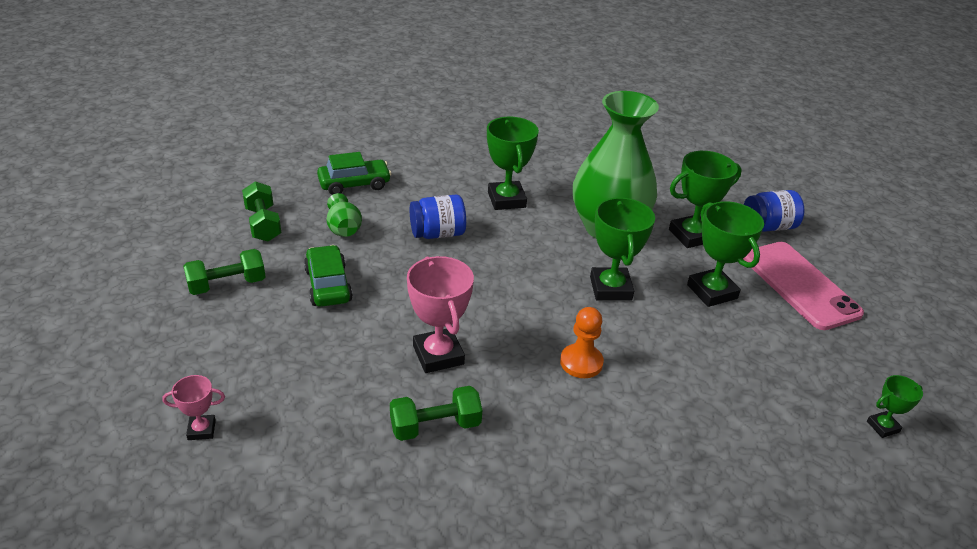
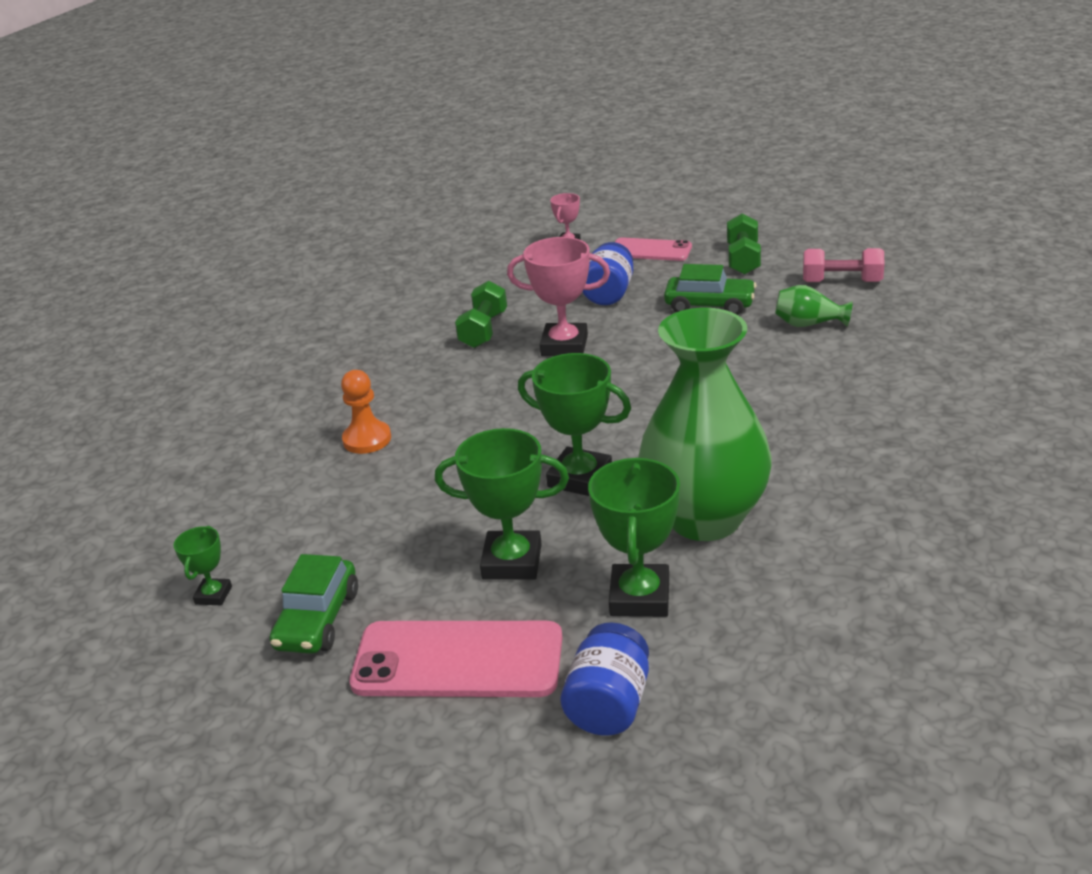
camera: 125 degrees right, 5 degrees down
green dumbbell [242,182,281,242] -> pink dumbbell [803,248,884,282]
green car [317,152,391,195] -> green car moved to [270,554,358,654]
blue jar [410,195,466,239] -> blue jar moved to [583,242,633,305]
green trophy [487,117,539,210] -> none
orange pawn [560,307,604,378] -> orange pawn moved to [341,370,391,454]
none -> pink phone [615,237,692,261]

